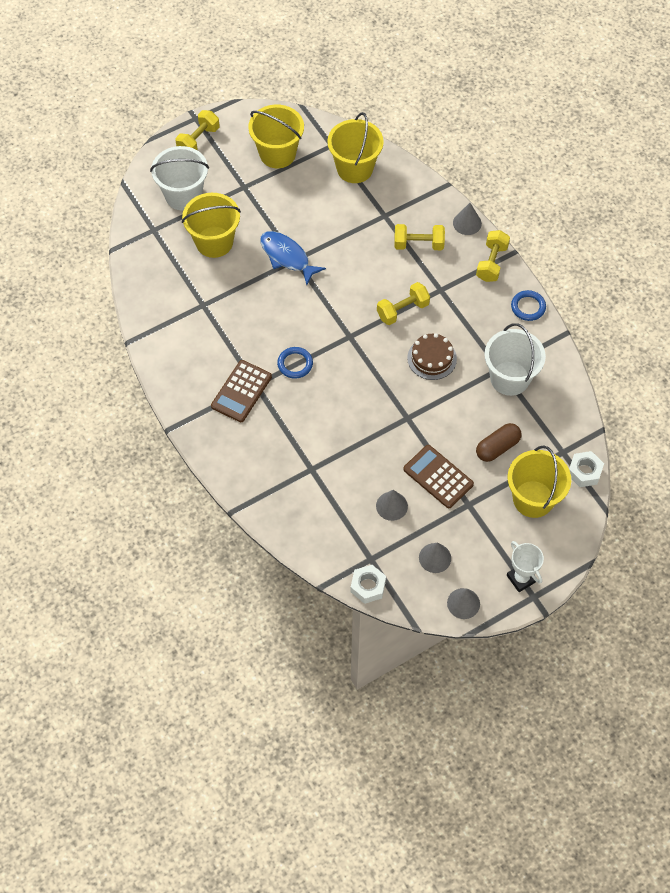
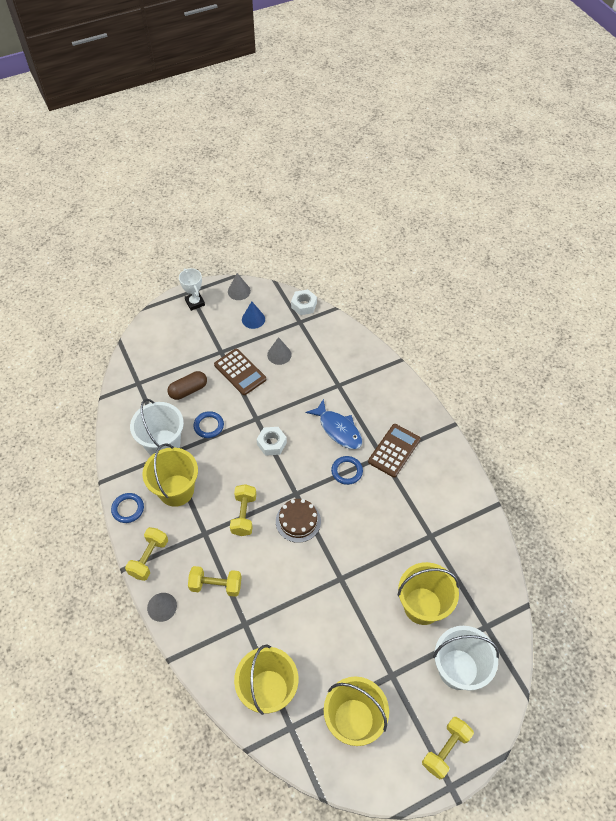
camera: 175 degrees left, 5 degrees down
blue fish [260,231,326,285] -> blue fish moved to [306,399,362,449]
yellow dumbbell [377,282,430,325] -> yellow dumbbell turned 60 degrees counterclockwise [230,484,256,536]
brown cake [407,333,457,380] -> brown cake moved to [276,499,321,543]
grey cone [419,543,451,573] -> blue cone [242,301,265,329]
yellow bucket [507,446,571,518] -> yellow bucket moved to [143,443,198,507]
white nut [569,451,604,487] -> white nut moved to [257,427,287,456]
none -> blue ring [193,411,224,438]

